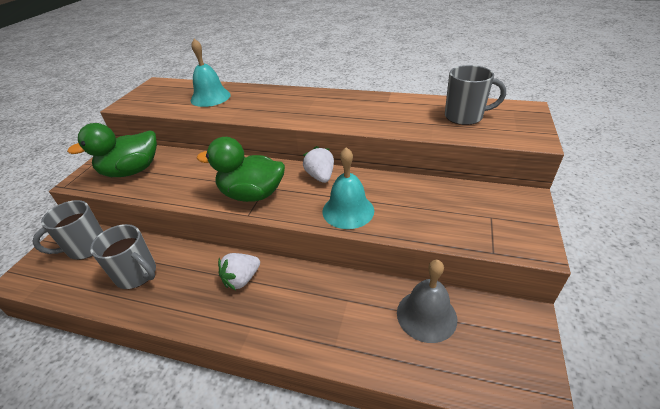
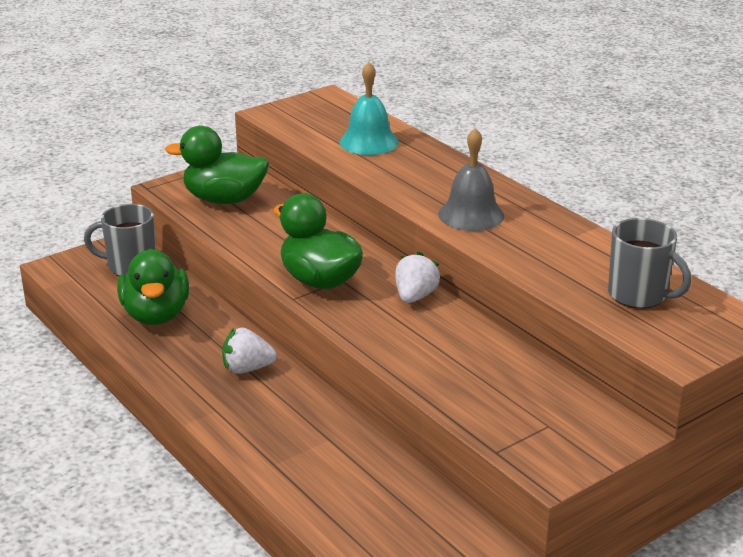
camera: 35 degrees right, 10 degrees down
grey mug [90,224,156,289] -> green duck [117,249,189,325]
turquoise bell [322,147,374,229] -> none
grey bell [397,260,457,343] -> grey bell moved to [438,128,504,231]

